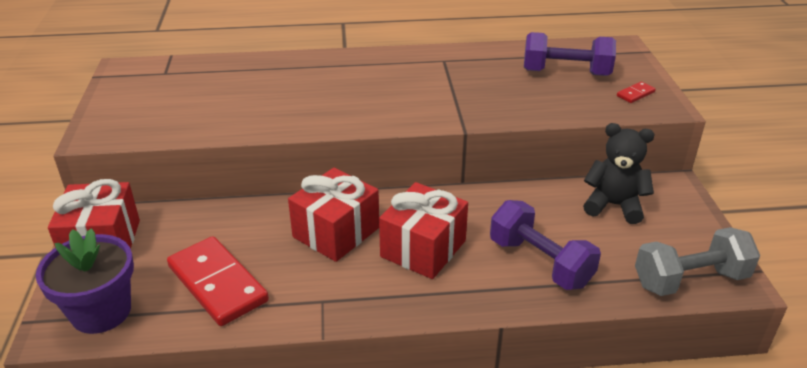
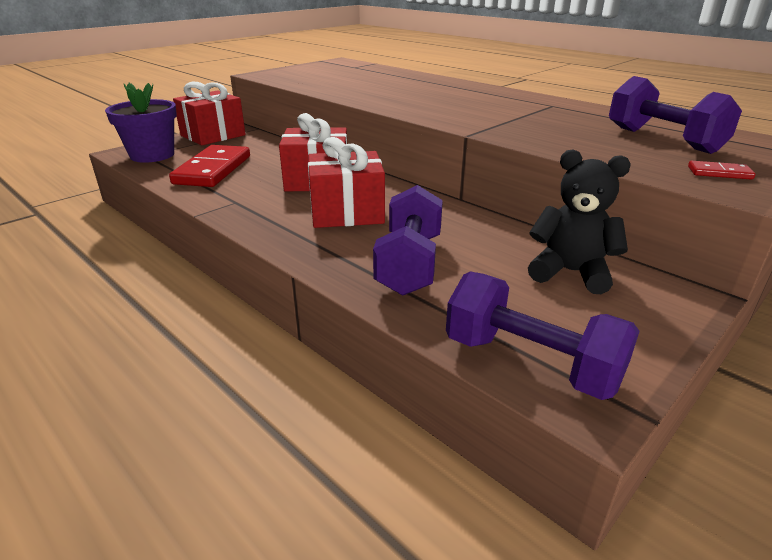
camera: 50 degrees right, 5 degrees down
black teddy bear [583,123,654,224] -> black teddy bear turned 45 degrees counterclockwise [528,150,631,294]
grey dumbbell [635,227,760,296] -> purple dumbbell [446,271,639,400]

